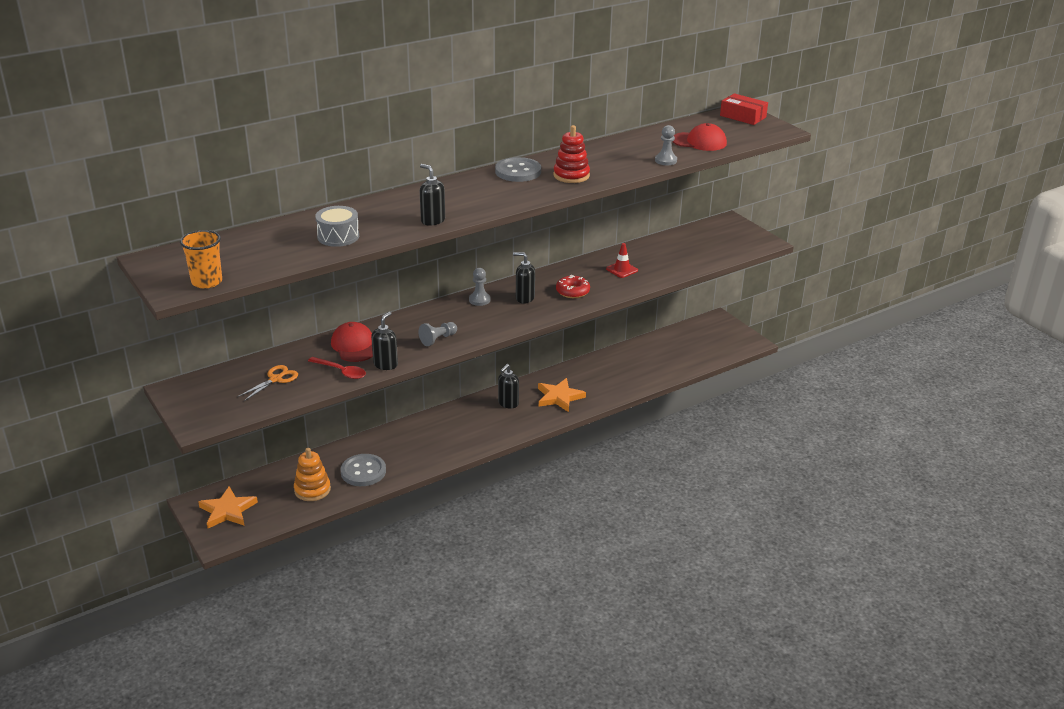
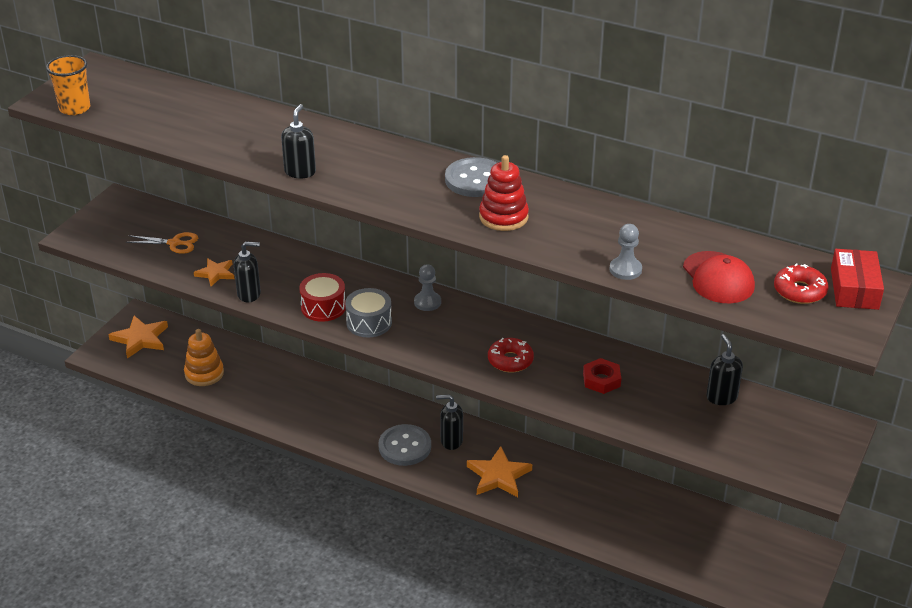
camera: 60 degrees right, 5 degrees up
red spoon [308,357,366,379] -> orange star [194,258,235,286]
grey drum [315,206,359,247] -> grey drum moved to [345,288,392,337]
red cap [331,322,373,362] -> none
grey button [341,454,386,486] -> grey button moved to [378,424,431,466]
grey pawn [418,322,457,346] -> red drum [299,273,346,322]
black soap dispenser [513,252,535,303] -> black soap dispenser moved to [706,334,743,405]
red traffic cone [606,243,638,278] -> red nut [583,358,621,394]
none -> red donut [774,263,828,304]

